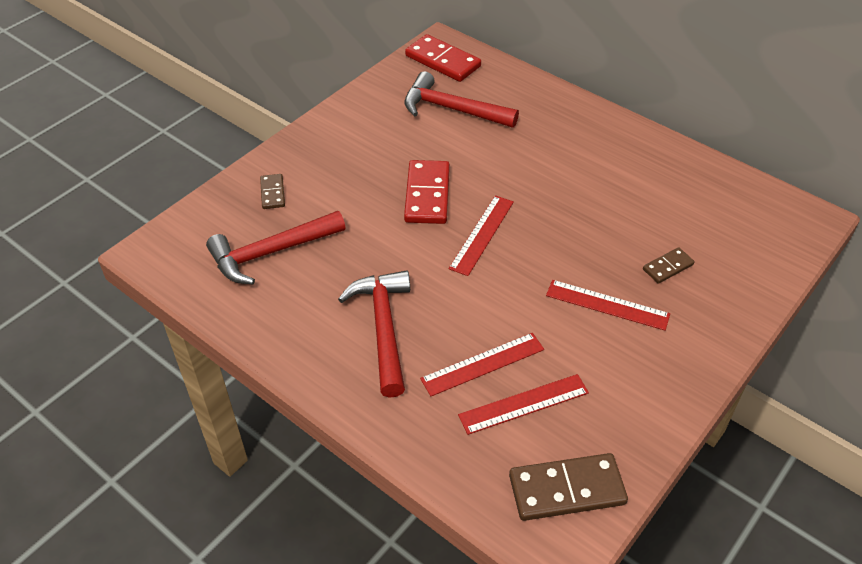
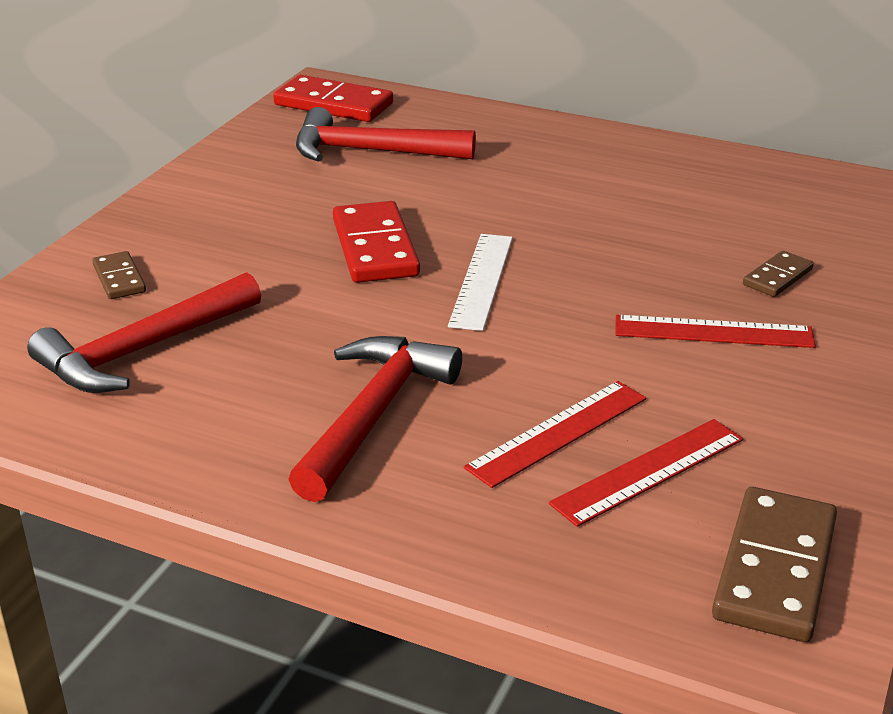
camera: 15 degrees left, 15 degrees down
red hammer [338,270,410,398] -> red hammer turned 45 degrees clockwise [288,336,462,502]
red ruler [449,196,514,276] -> white ruler [448,234,513,331]
brown domino [509,453,628,521] -> brown domino turned 45 degrees counterclockwise [712,487,837,642]

